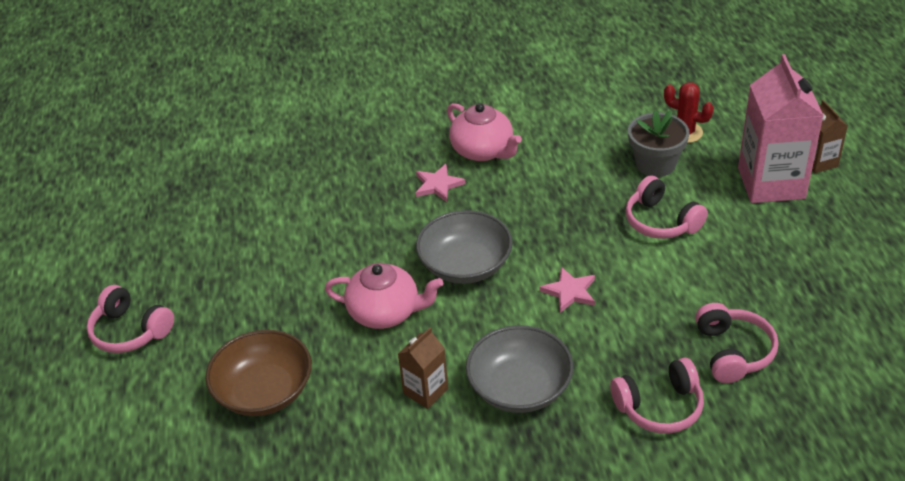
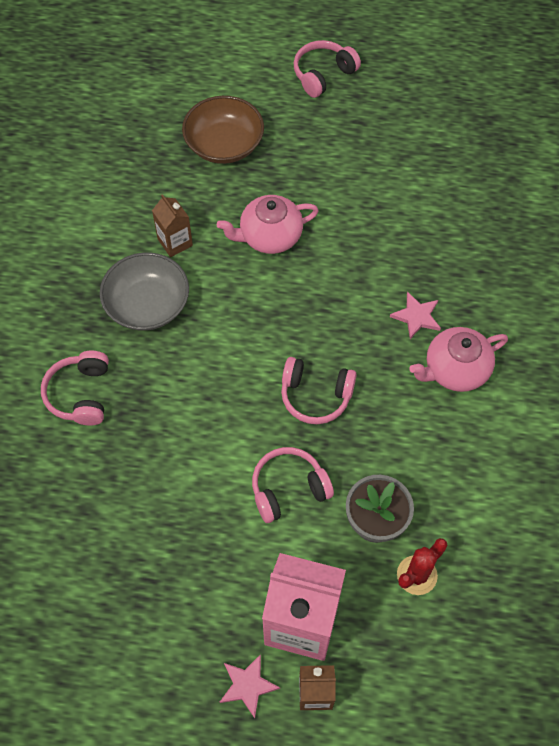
camera: 105 degrees right, 20 degrees up
pink teapot [325,263,444,329] -> pink teapot turned 45 degrees clockwise [217,195,319,254]
grey bowl [416,210,513,284] -> none
pink star [540,267,595,313] -> pink star moved to [220,654,280,718]
pink headphones [695,303,779,383] -> pink headphones moved to [281,357,357,424]

